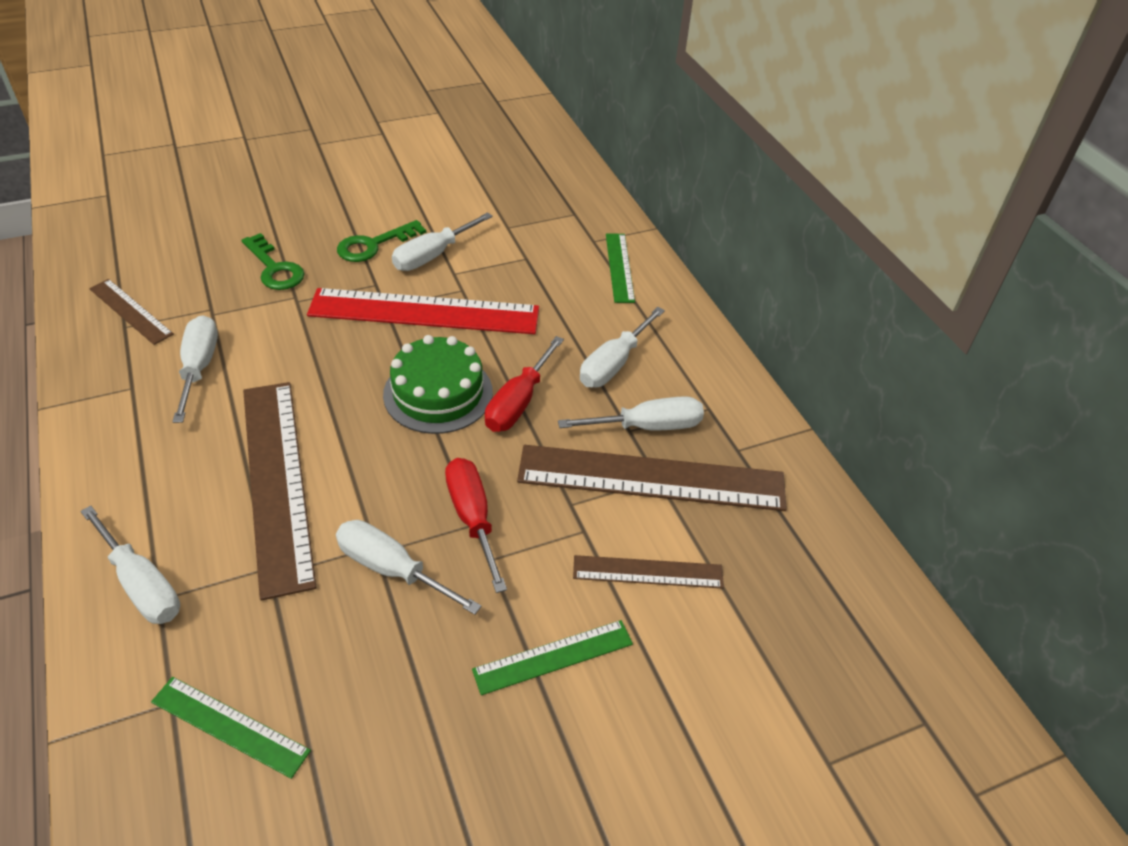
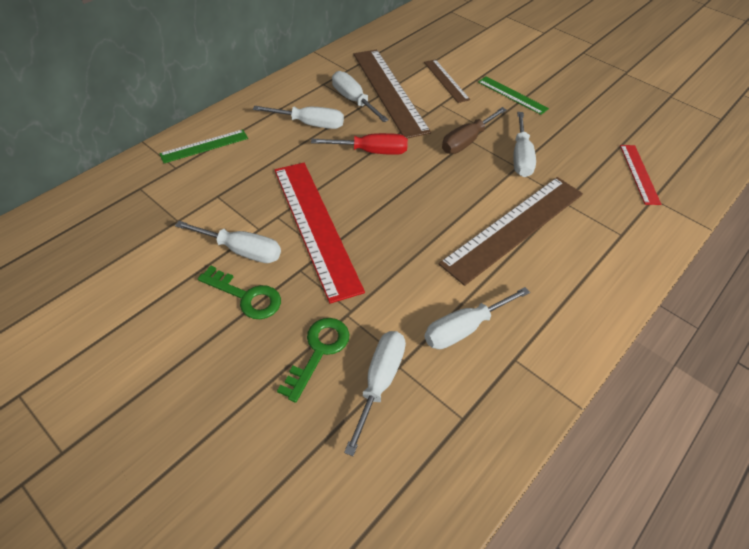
camera: 115 degrees left, 5 degrees up
white screwdriver [80,505,180,624] -> white screwdriver moved to [344,331,406,456]
brown ruler [89,279,174,345] -> none
green ruler [151,677,311,779] -> red ruler [620,145,661,205]
green cake [383,335,493,434] -> none
red screwdriver [445,458,507,593] -> brown screwdriver [442,107,507,154]

